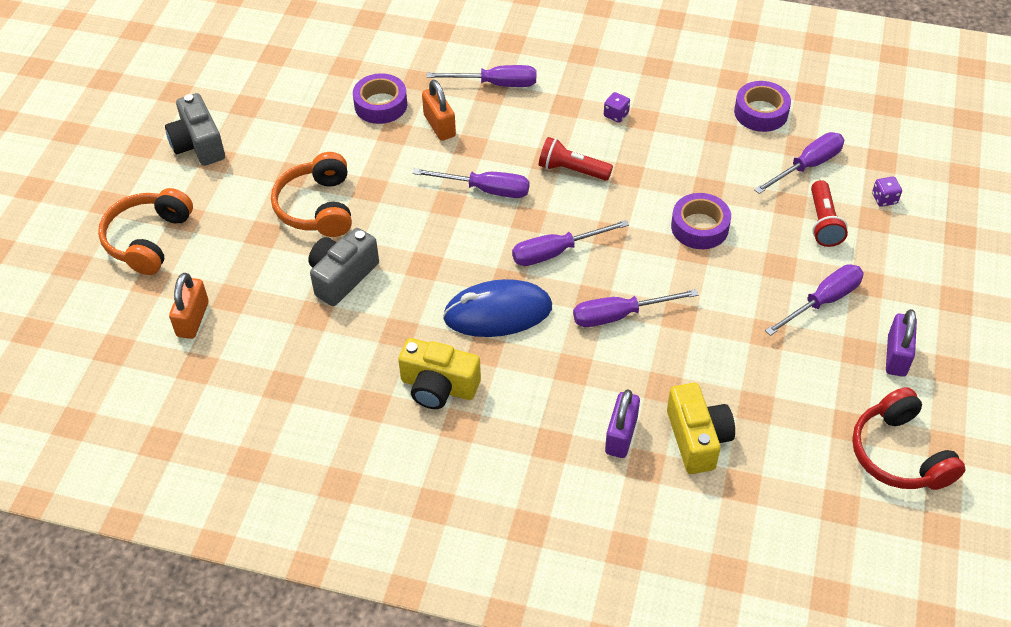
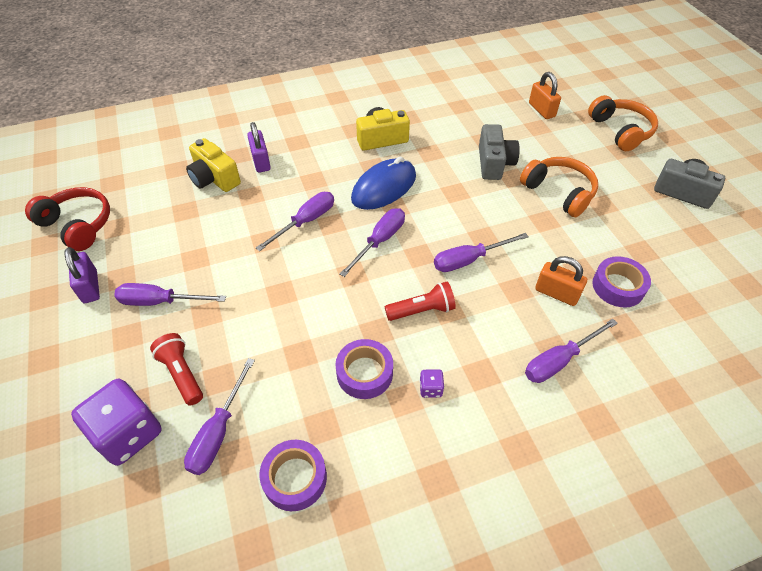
camera: 145 degrees right, 0 degrees up
purple tape [671,193,731,249] -> purple tape moved to [335,339,393,399]
purple screwdriver [765,264,864,336] -> purple screwdriver turned 75 degrees clockwise [114,283,226,306]
purple dice [872,177,902,207] -> purple dice [71,379,161,466], size x2.38

